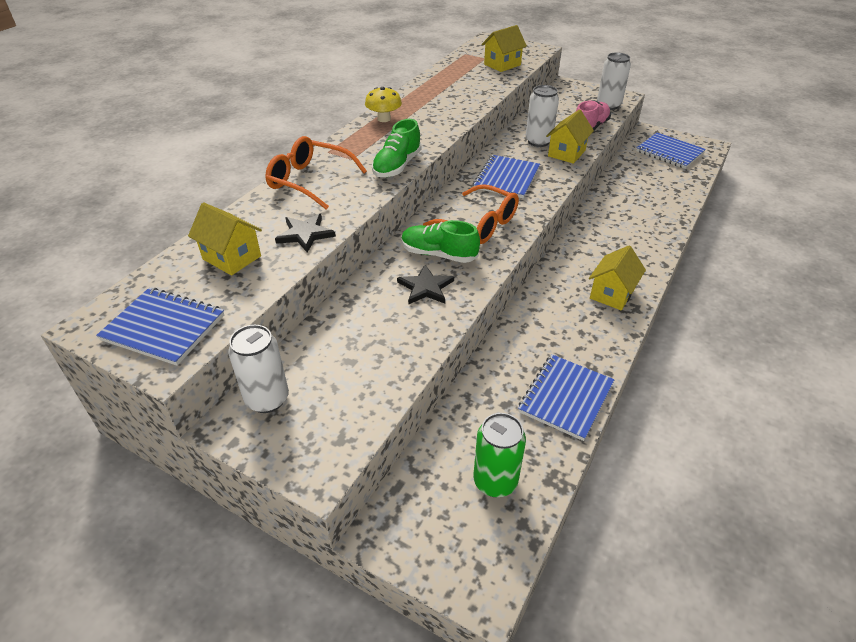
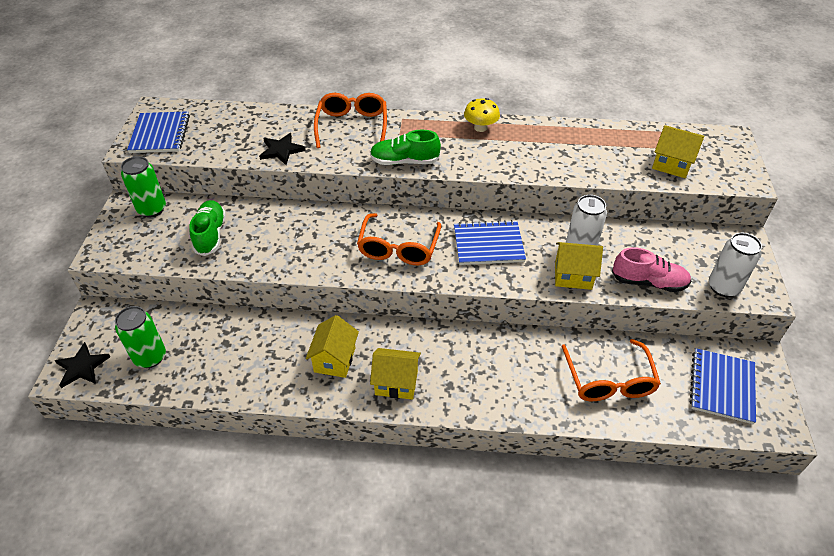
camera: 65 degrees right, 5 degrees up
yellow house [188,202,262,276] -> yellow house moved to [306,315,359,378]
white can [228,325,289,413] -> green can [121,156,166,217]
black star [397,265,454,305] -> black star moved to [54,342,110,388]
green shoe [401,220,480,263] -> green shoe moved to [190,200,226,256]
blue notebook [518,355,614,441] -> none
none -> orange glasses [561,339,661,401]

